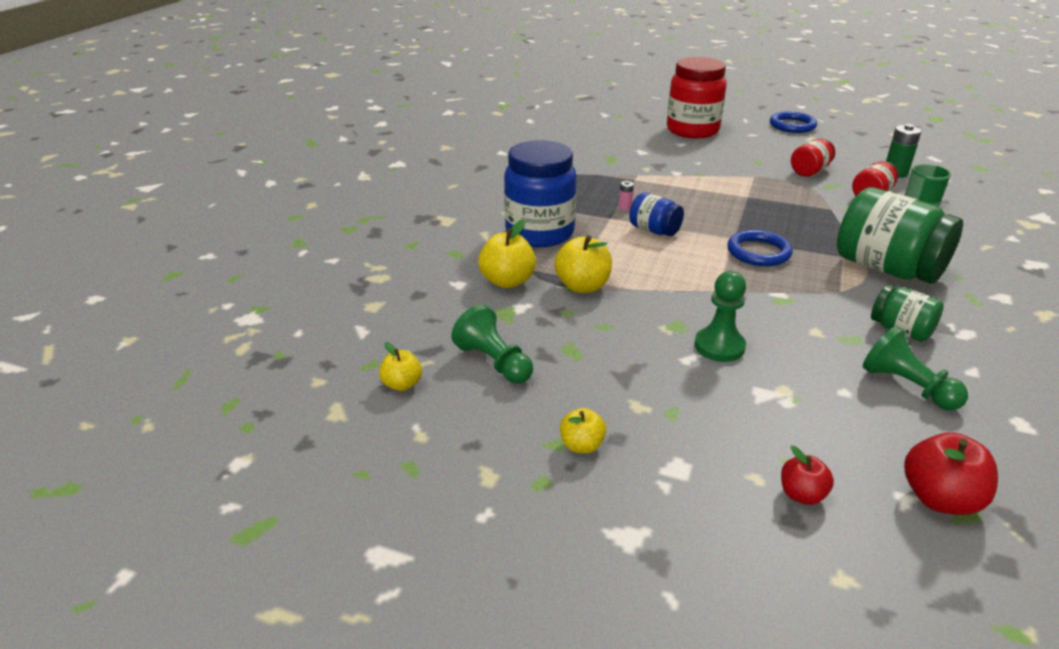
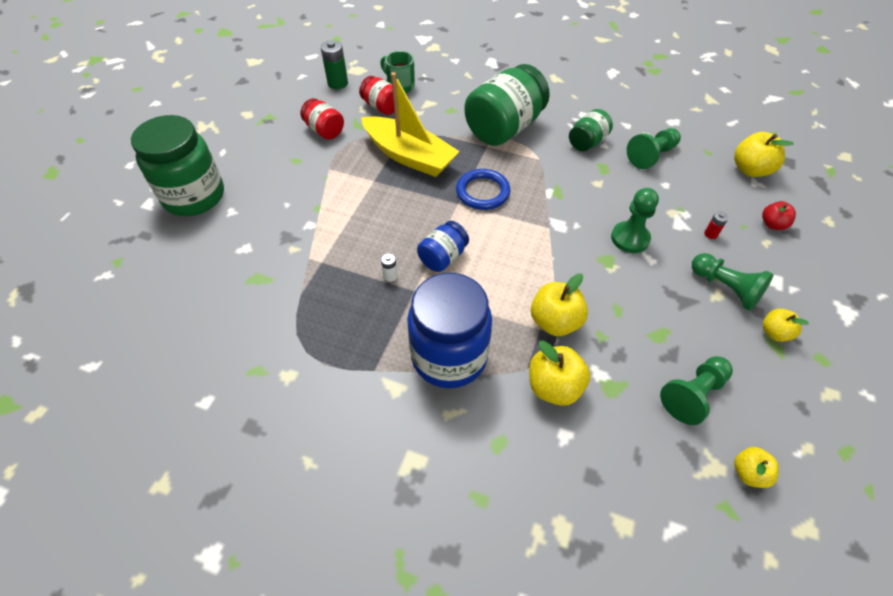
camera: 90 degrees left, 20 degrees up
pink battery [619,181,634,210] -> white battery [381,254,398,282]
red jar [667,57,727,139] -> green jar [131,115,224,216]
blue ring [770,111,817,133] -> none
red apple [904,432,998,515] -> yellow apple [734,132,794,177]
none -> yellow boat [361,72,460,177]
none -> green pawn [692,253,774,311]
none -> red battery [704,211,728,239]

